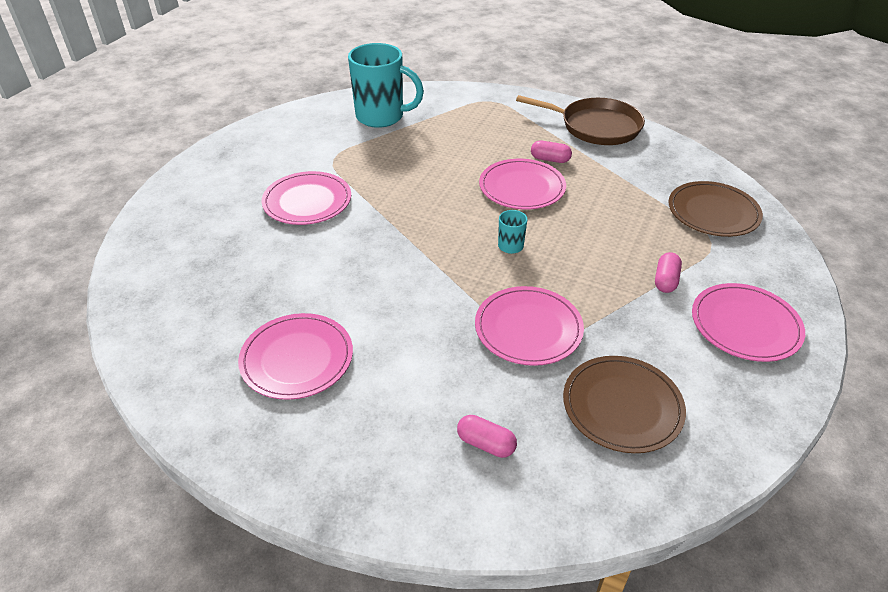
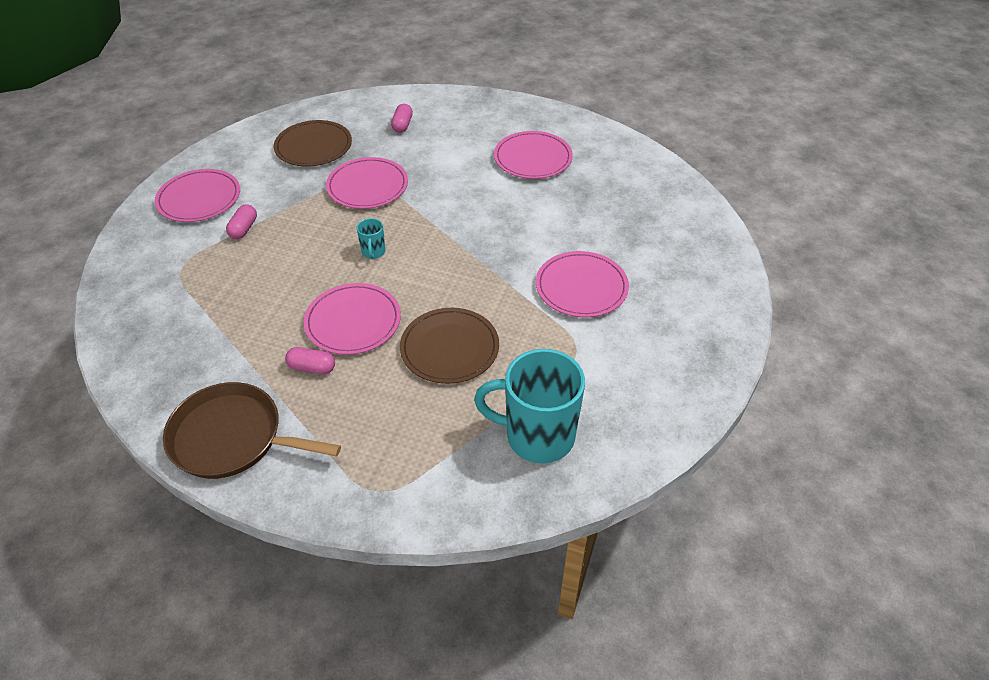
camera: 175 degrees right, 5 degrees up
pink capsule [457,415,517,458] -> pink capsule turned 75 degrees clockwise [391,104,413,133]
brown plate [669,181,763,237] -> brown plate moved to [400,308,499,384]

